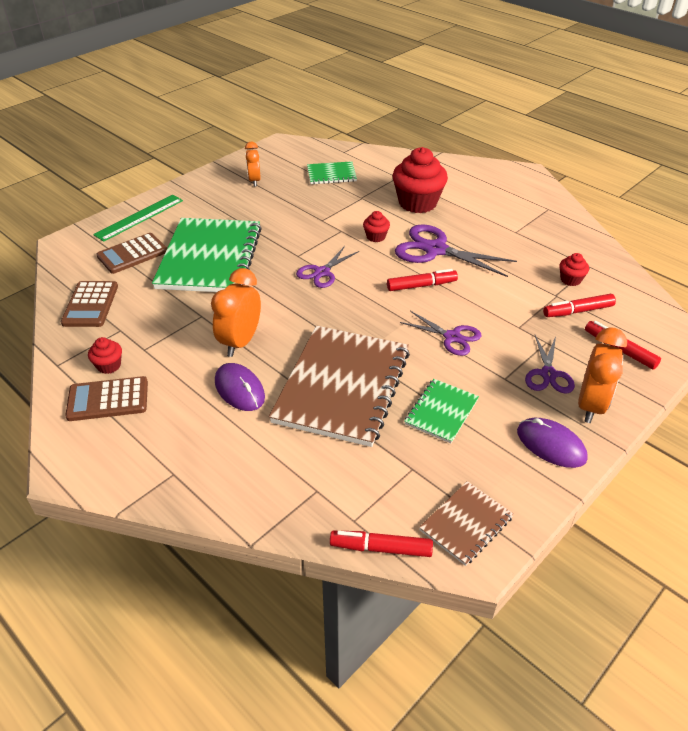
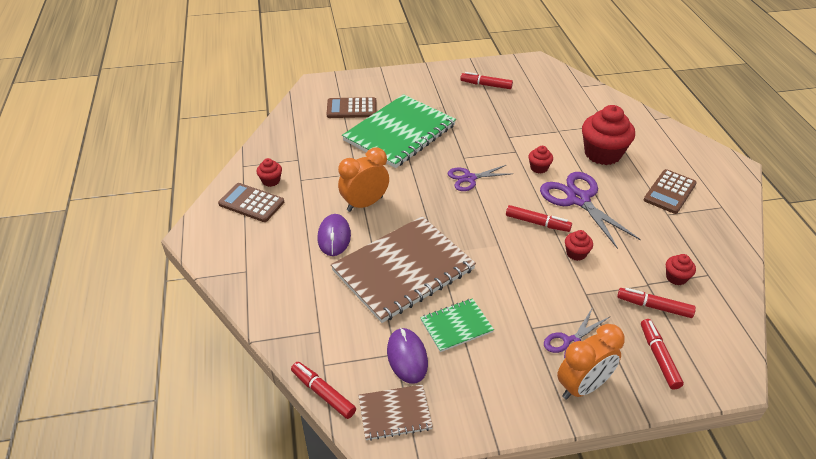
camera: 35 degrees right, 0 degrees up
brown calculator [61,281,118,327] -> brown calculator moved to [644,169,697,214]
green ruler [93,195,183,242] -> none
orange clock [245,142,261,186] -> red marker [460,72,513,89]
green notebook [307,161,357,184] -> none
purple scissors [400,311,481,356] -> none
purple mouse [517,418,588,468] -> purple mouse moved to [387,328,428,384]
none -> red cupcake [565,230,593,261]

